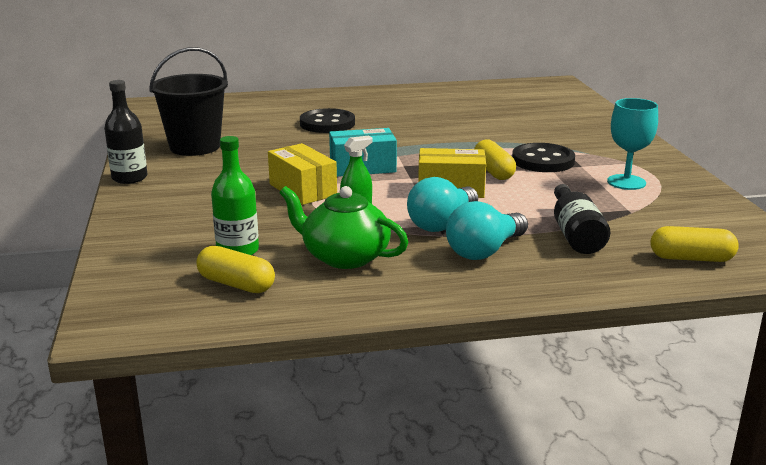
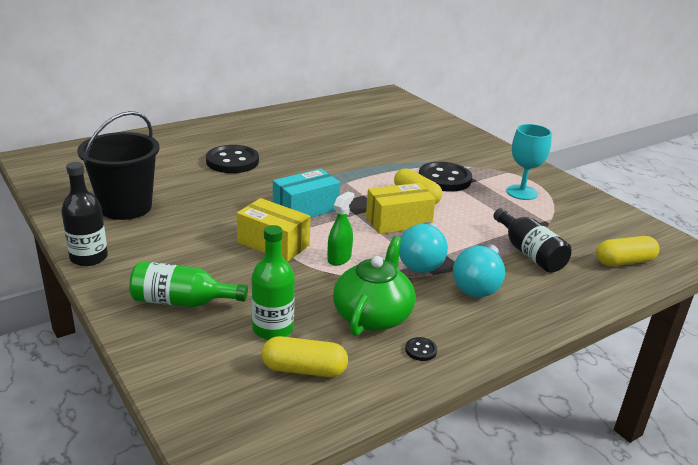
camera: 25 degrees left, 5 degrees up
green teapot [280,186,408,269] -> green teapot turned 105 degrees clockwise [333,236,415,336]
none -> green bottle [129,261,248,307]
none -> black button [405,337,437,361]

